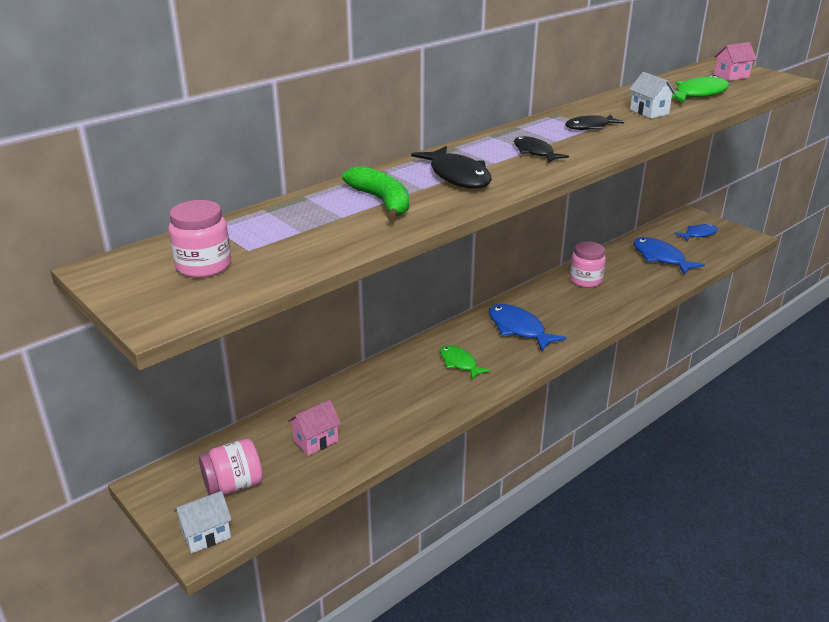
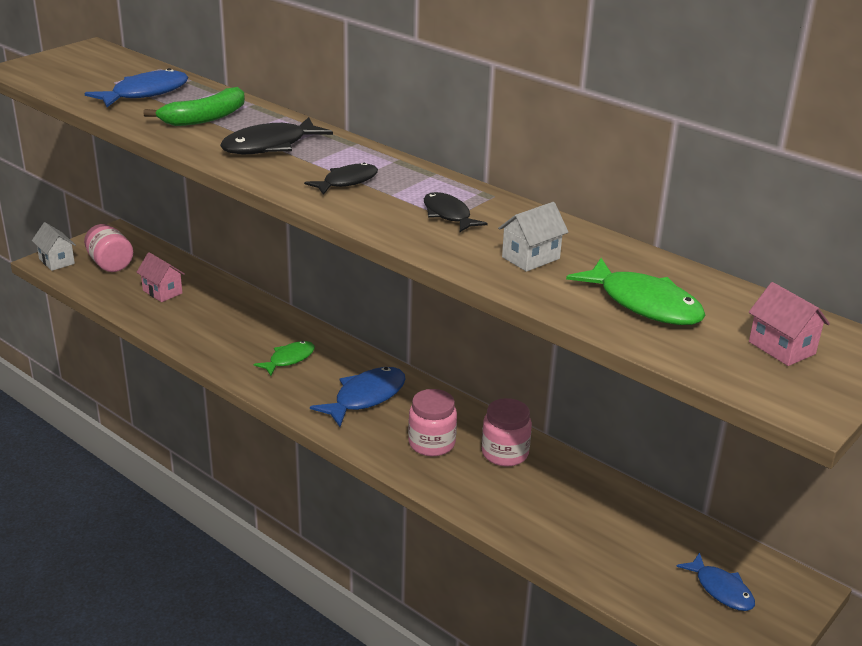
camera: 80 degrees right, 0 degrees up
pink jar [168,200,231,278] -> pink jar moved to [408,389,457,456]
blue fish [634,237,705,275] -> blue fish moved to [85,68,188,107]

